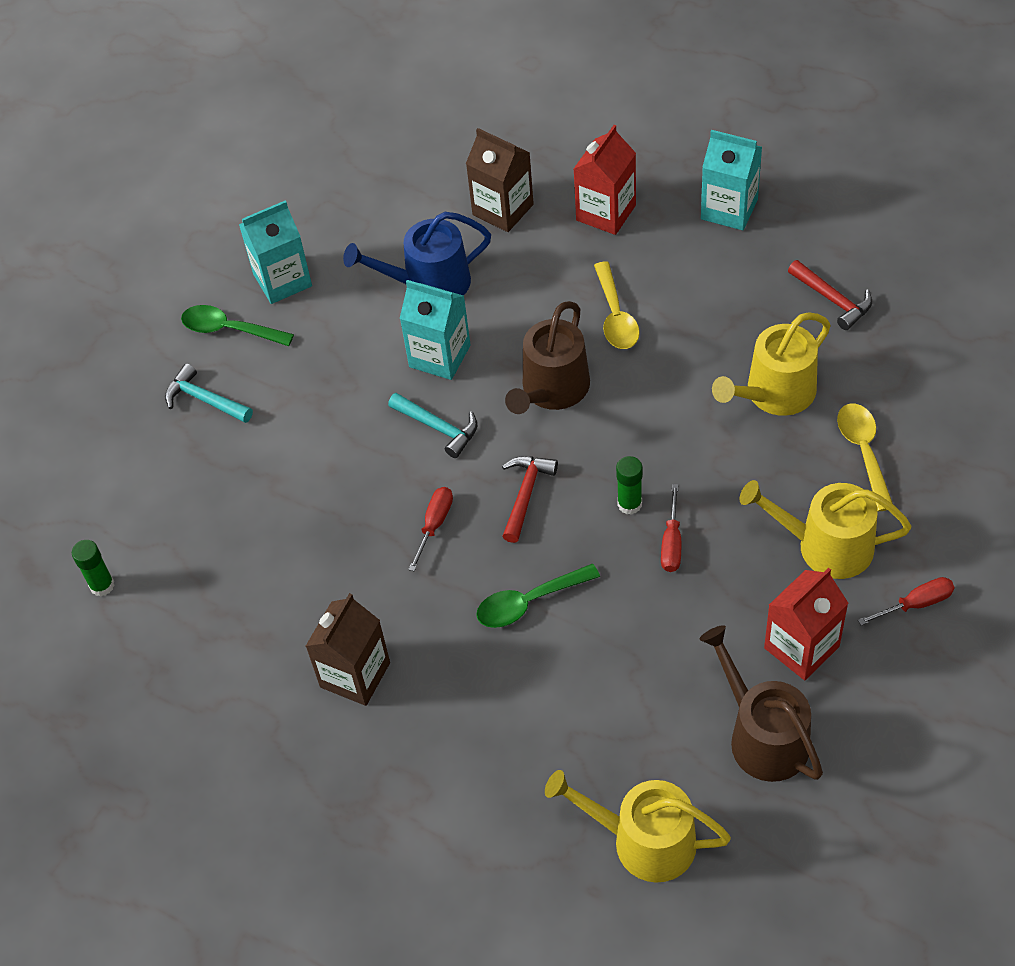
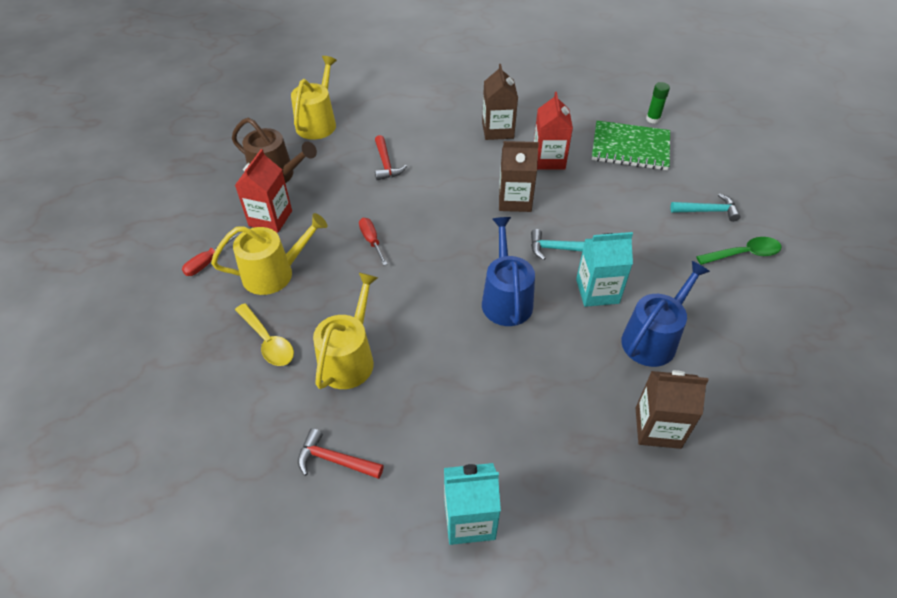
camera: 145 degrees right, 5 degrees down
turquoise carton [239,200,312,304] -> none
red screwdriver [408,487,453,571] -> brown carton [499,141,539,212]
green spoon [476,564,600,628] -> none
red hammer [502,456,558,543] -> red hammer moved to [375,135,407,180]
brown watering can [505,301,590,414] -> blue watering can [482,217,535,326]
yellow watering can [545,770,731,883] -> yellow watering can turned 60 degrees counterclockwise [291,56,337,140]
red carton [574,125,636,235] -> red carton moved to [534,92,573,169]
yellow spoon [594,262,640,349] -> none
green glue stick [616,456,642,515] -> none
none -> green notebook [592,121,670,170]

